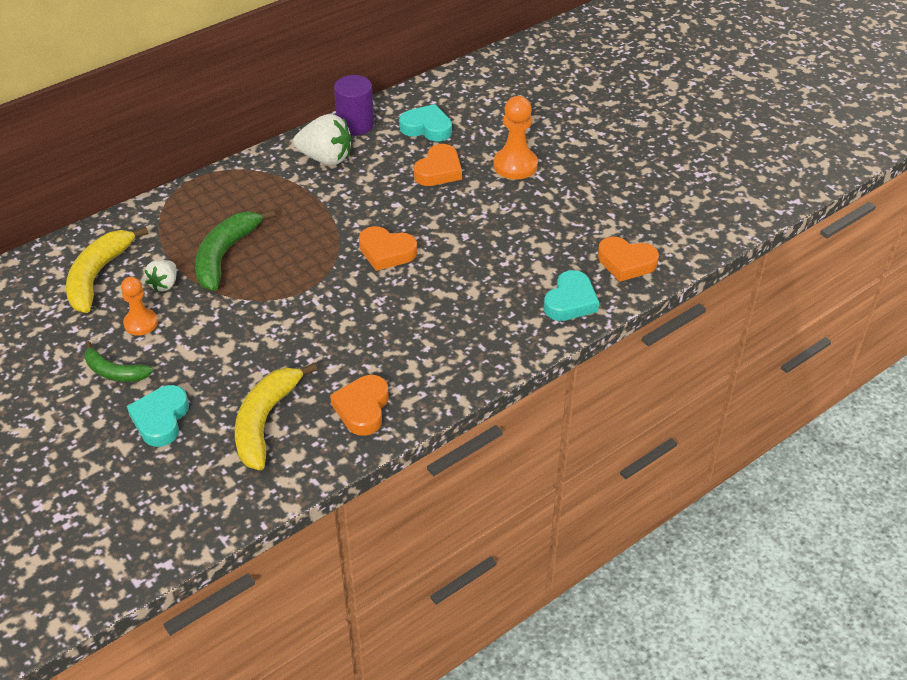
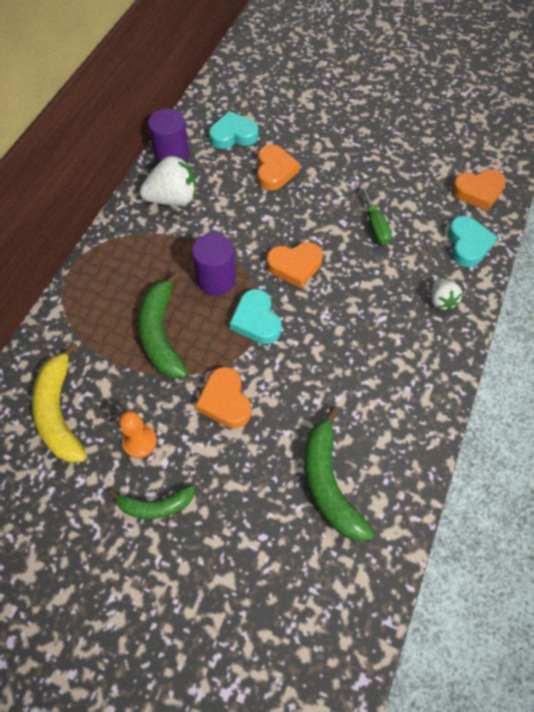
camera: 30 degrees left, 15 degrees up
turquoise heart [127,385,189,447] -> turquoise heart moved to [230,289,282,344]
white strawberry [144,260,177,292] -> white strawberry moved to [431,278,462,311]
yellow banana [235,363,317,470] -> green banana [304,406,374,541]
orange heart [330,375,389,436] -> orange heart moved to [196,367,251,428]
orange pawn [493,96,538,180] -> none
none -> purple cylinder [192,233,236,295]
none -> green screwdriver [360,185,392,245]

